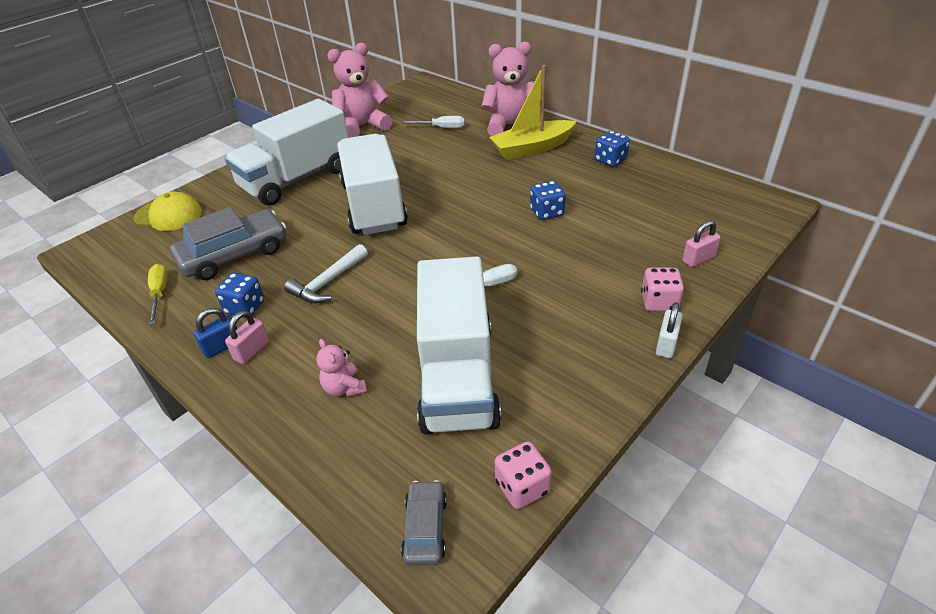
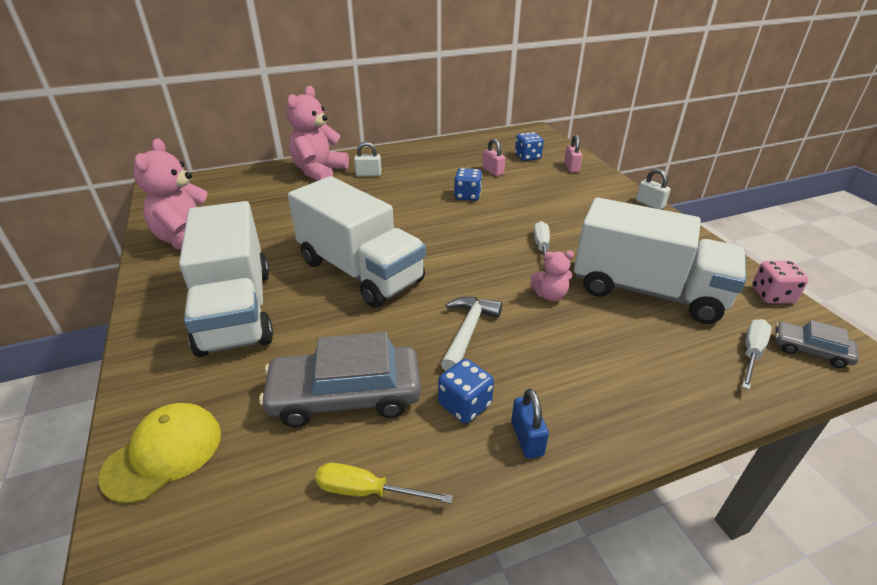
camera: 65 degrees left, 5 degrees down
grey car [170,207,286,280] -> grey car turned 90 degrees counterclockwise [259,332,421,427]
pink padlock [225,311,269,364] -> pink padlock moved to [482,138,505,176]
white hammer [284,244,368,304] -> white hammer turned 135 degrees counterclockwise [441,297,502,371]
pink teddy bear [316,339,367,397] -> pink teddy bear moved to [530,251,574,301]
white truck [337,134,408,235] -> white truck turned 150 degrees counterclockwise [288,176,426,307]
white screwdriver [401,116,465,128] -> white screwdriver moved to [742,319,772,390]
yellow boat [490,65,577,160] -> white padlock [354,142,382,176]
blue dice [595,131,630,167] -> blue dice moved to [515,132,544,161]
pink dice [641,268,684,311] -> none

